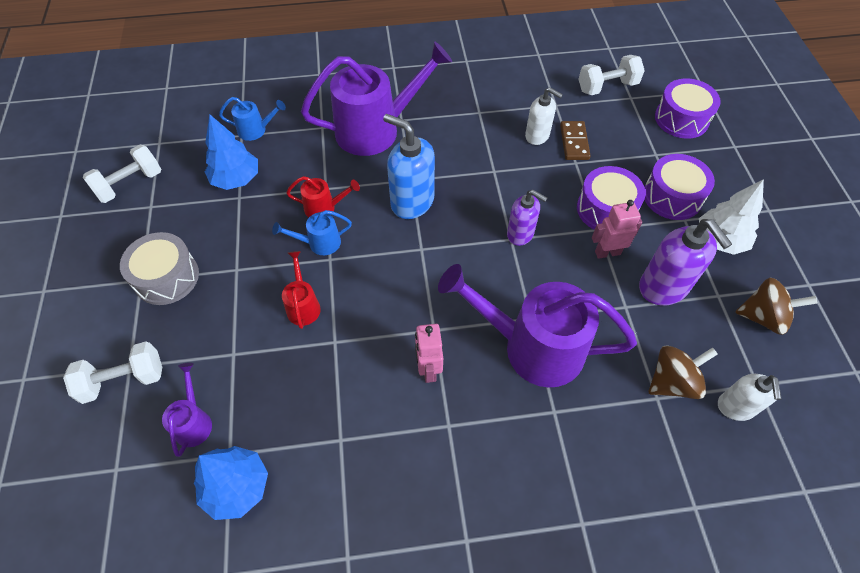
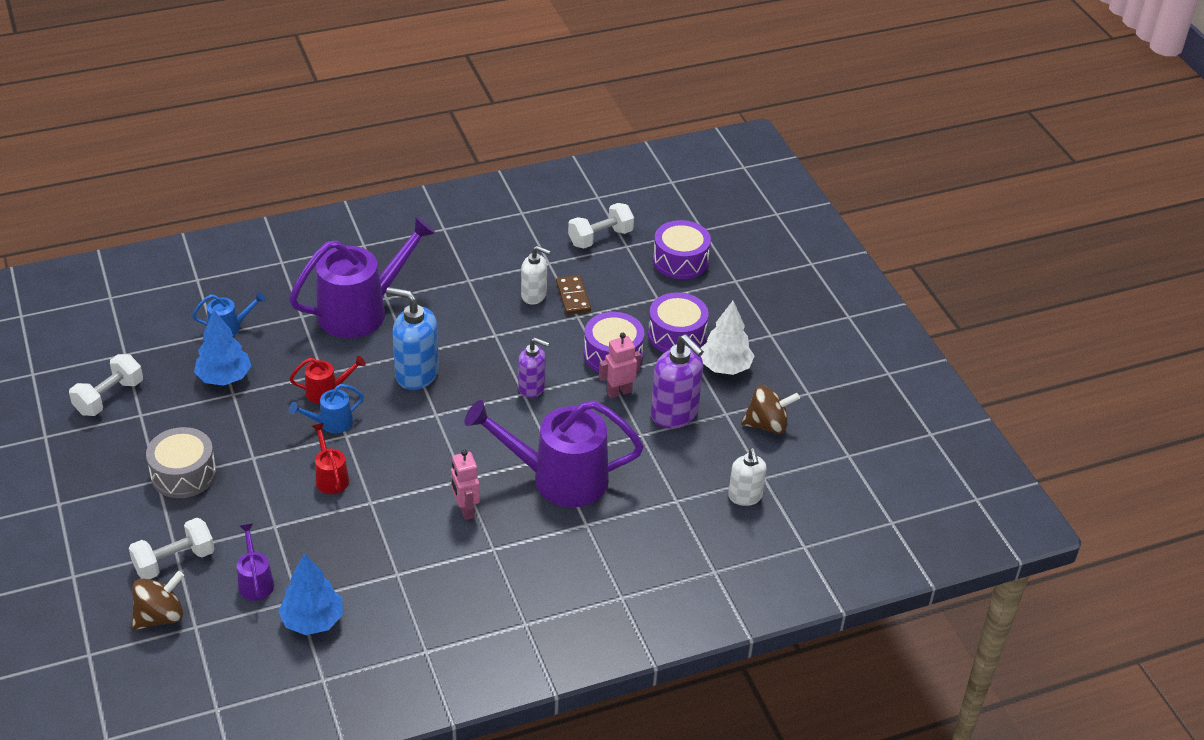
camera: 15 degrees left, 15 degrees down
brown spinning top [649,345,718,399] -> brown spinning top moved to [132,571,184,630]

